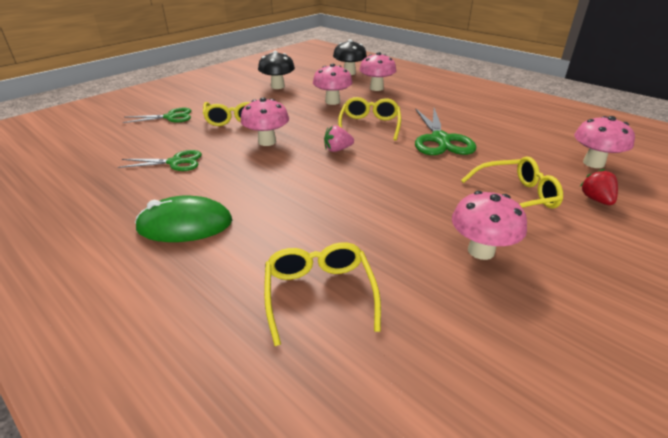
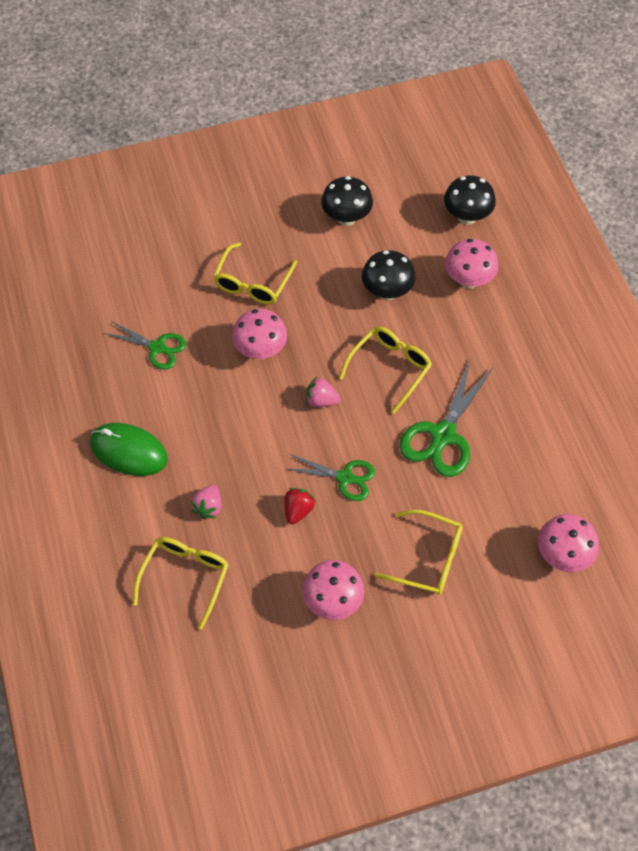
camera: 30 degrees right, 25 degrees up
green scissors [123,108,191,123] -> green scissors moved to [285,454,375,501]
pink mushroom [313,63,353,105] -> black mushroom [362,250,416,300]
red strawberry [580,169,618,205] -> red strawberry moved to [284,488,315,524]
none -> pink strawberry [191,485,221,519]

